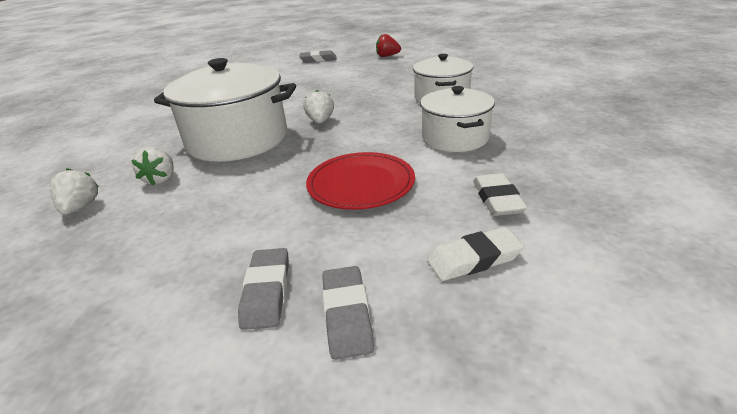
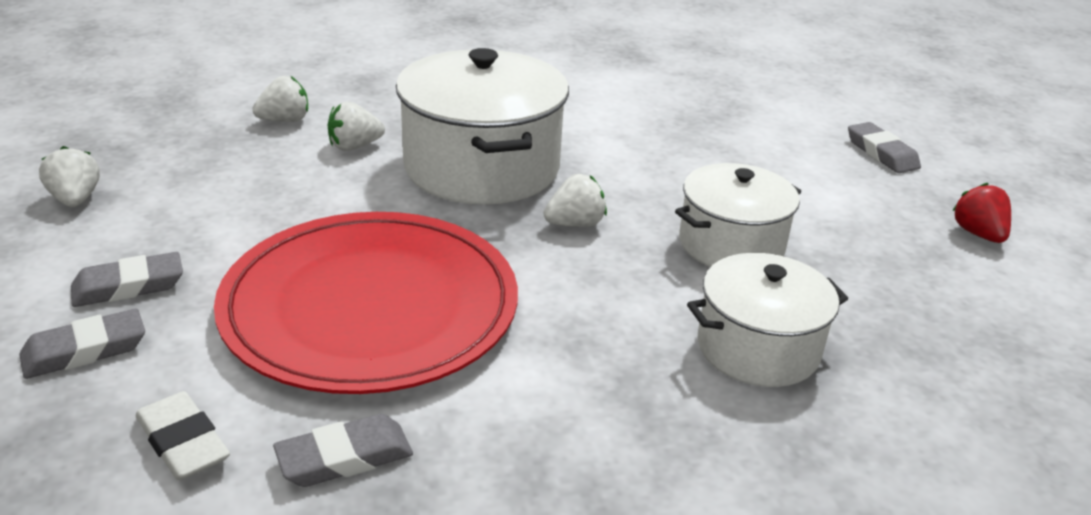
camera: 65 degrees right, 0 degrees up
red plate [306,152,415,210] -> red plate [214,212,518,394], size x1.75
white pot [420,86,495,152] -> white pot moved to [675,163,801,267]
white eraser [473,173,527,216] -> grey eraser [273,414,413,487]
none -> white strawberry [39,146,100,207]

